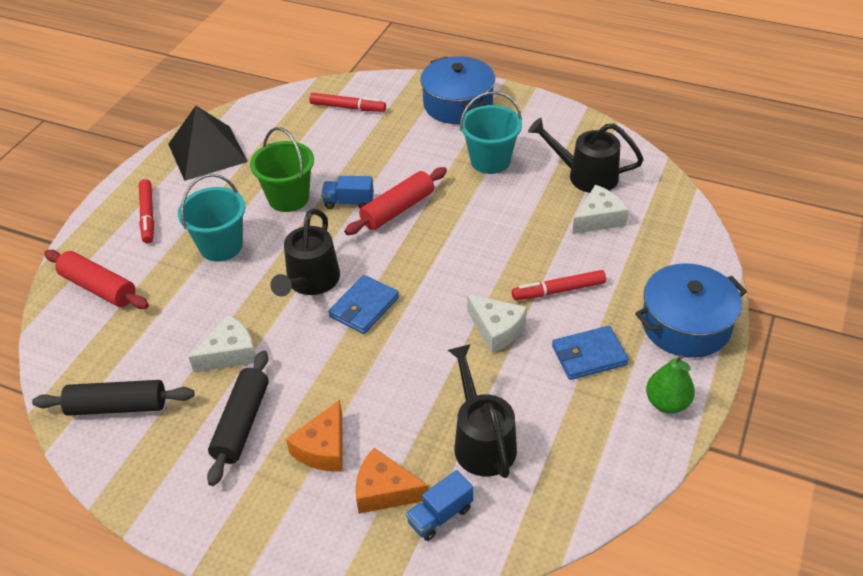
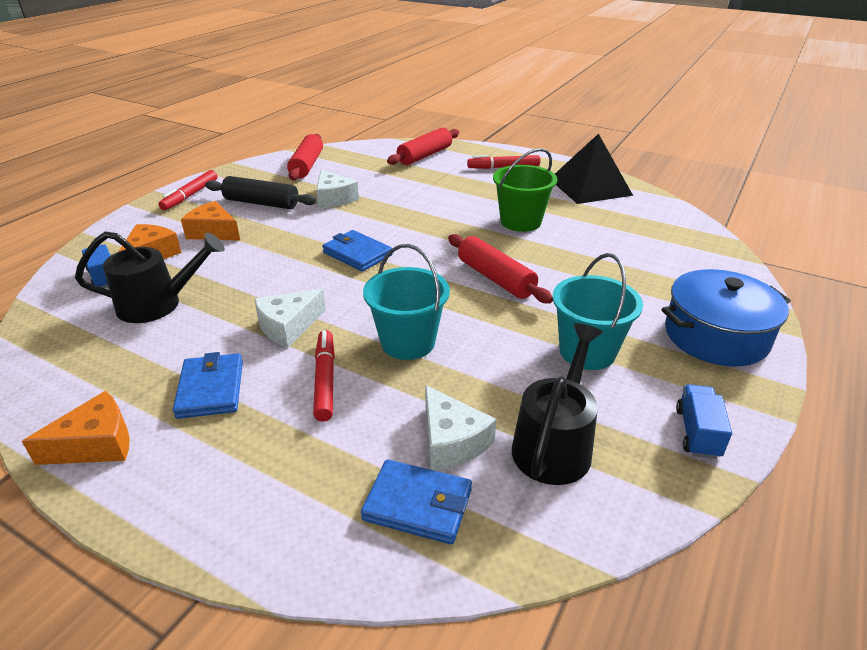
camera: 95 degrees right, 10 degrees down
black rolling pin [32,380,195,416] -> red rolling pin [287,134,323,180]
turquoise bucket [178,174,245,261] -> turquoise bucket moved to [363,244,450,360]
black watering can [270,209,340,297] -> none
red marker [309,93,386,112] -> red marker moved to [158,170,217,210]
blue truck [321,176,374,209] -> blue truck moved to [676,384,732,459]
blue pot [635,264,747,358] -> none
green pear [646,355,695,413] -> orange cheese [22,391,130,465]
none -> blue wallet [361,459,472,544]

